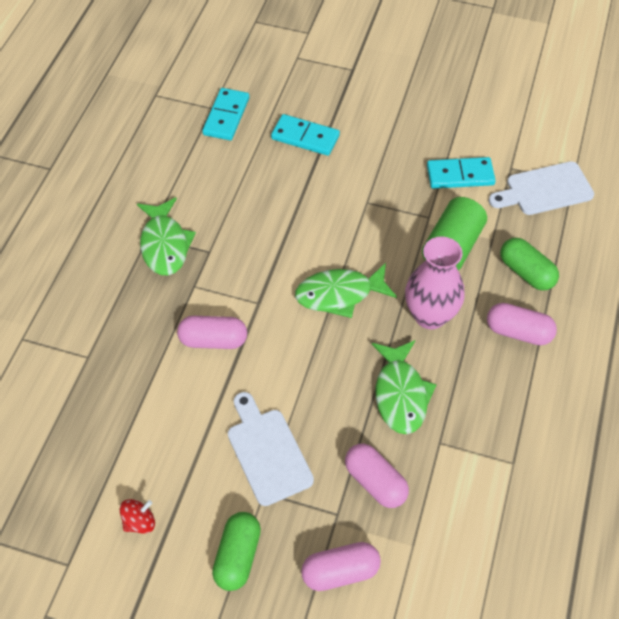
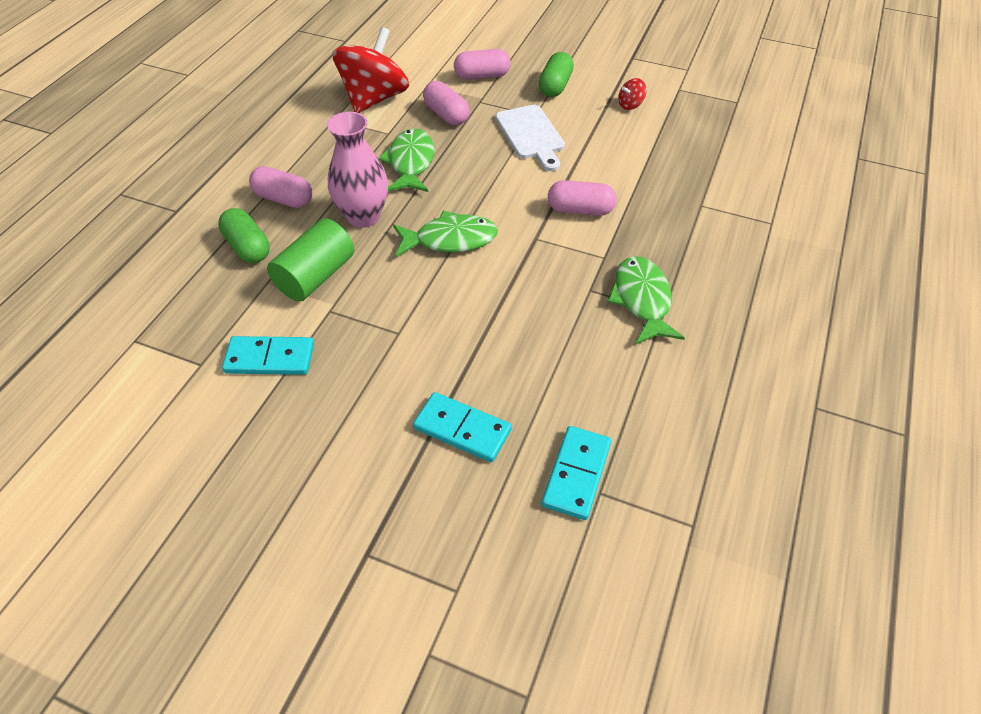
camera: 175 degrees left, 5 degrees down
white cutting board [489,161,594,215] -> none
none -> red spinning top [333,27,409,113]

